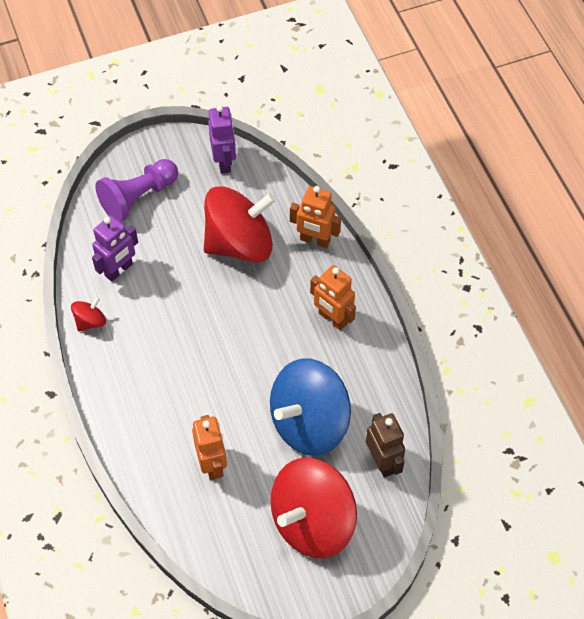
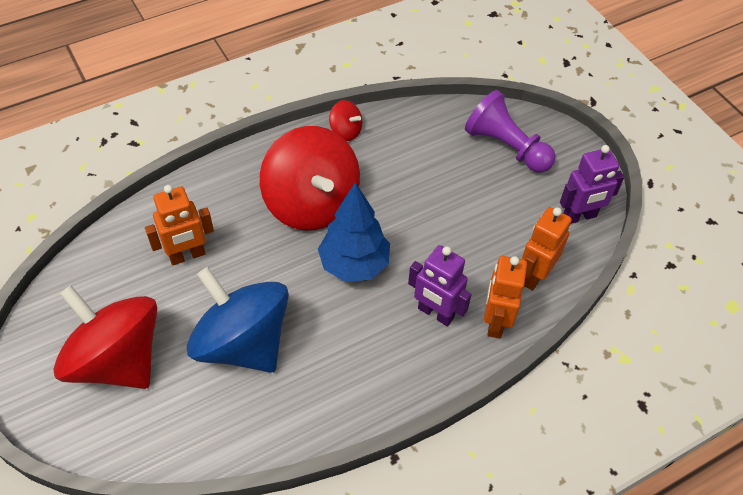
camera: 80 degrees right, 5 degrees down
purple robot [92,215,138,282] -> purple robot moved to [408,245,471,326]
red spinning top [204,186,276,263] -> red spinning top moved to [260,126,360,231]
orange robot [310,265,356,330] -> orange robot moved to [522,207,572,291]
brown robot [366,413,405,478] -> none
none -> blue tree [318,182,390,282]

